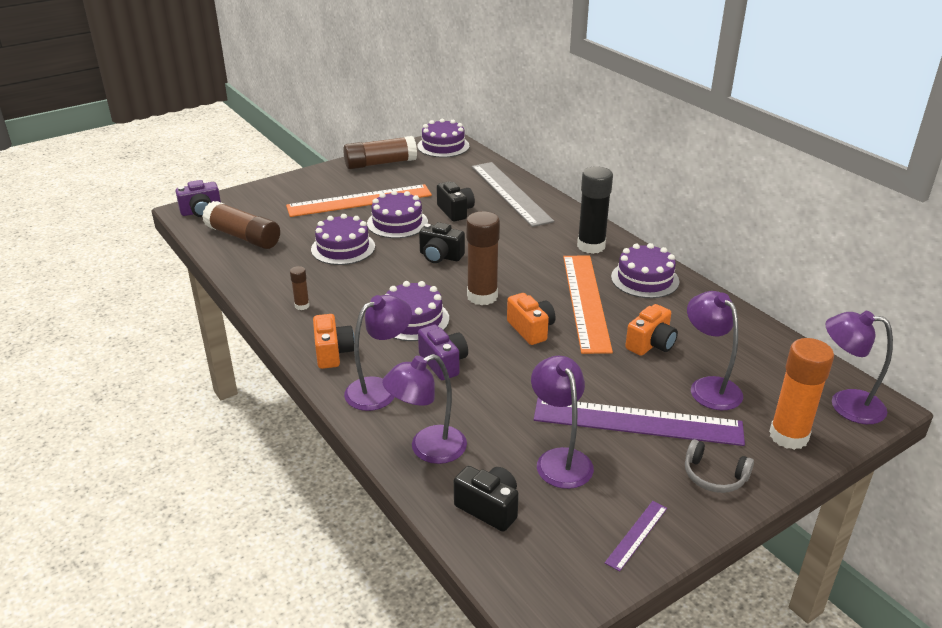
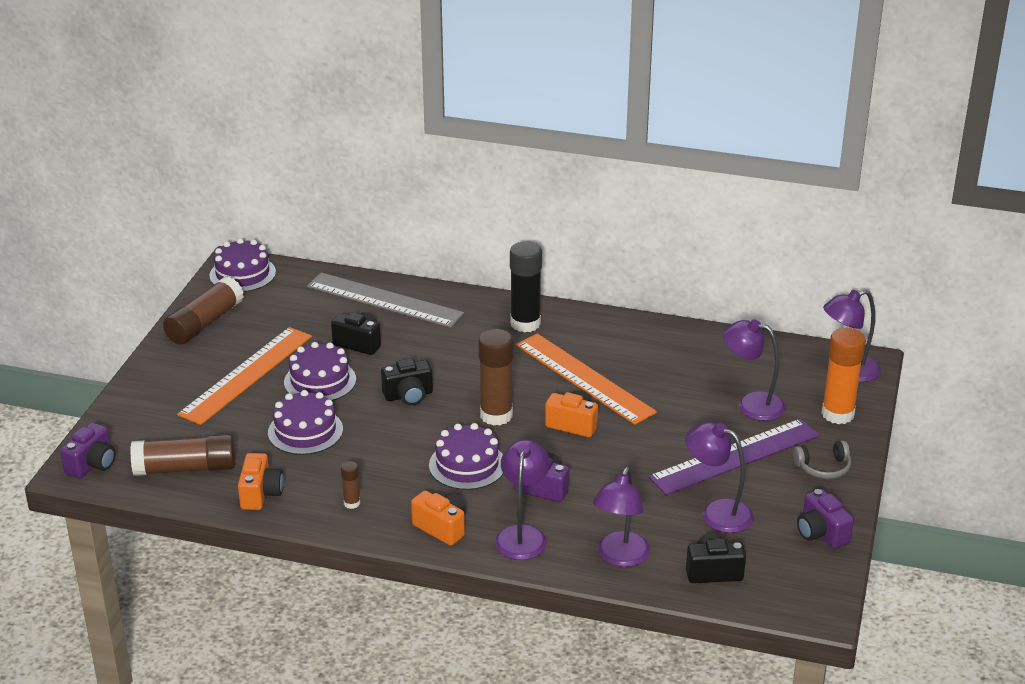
camera: 40 degrees left, 0 degrees up
purple ruler [605,501,667,572] -> purple camera [797,489,854,549]
purple cake [611,243,680,298] -> none
orange camera [625,304,678,356] -> orange camera moved to [238,453,284,510]

